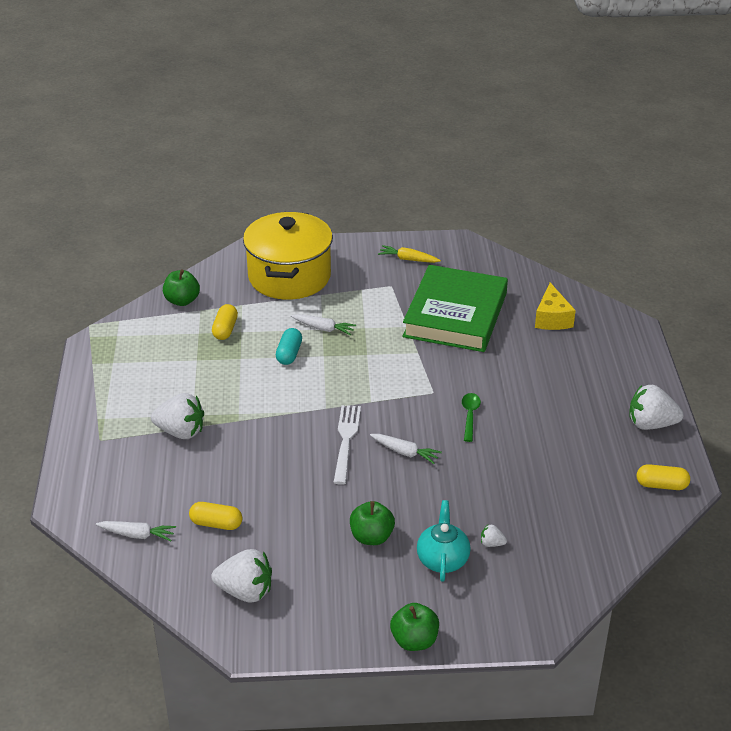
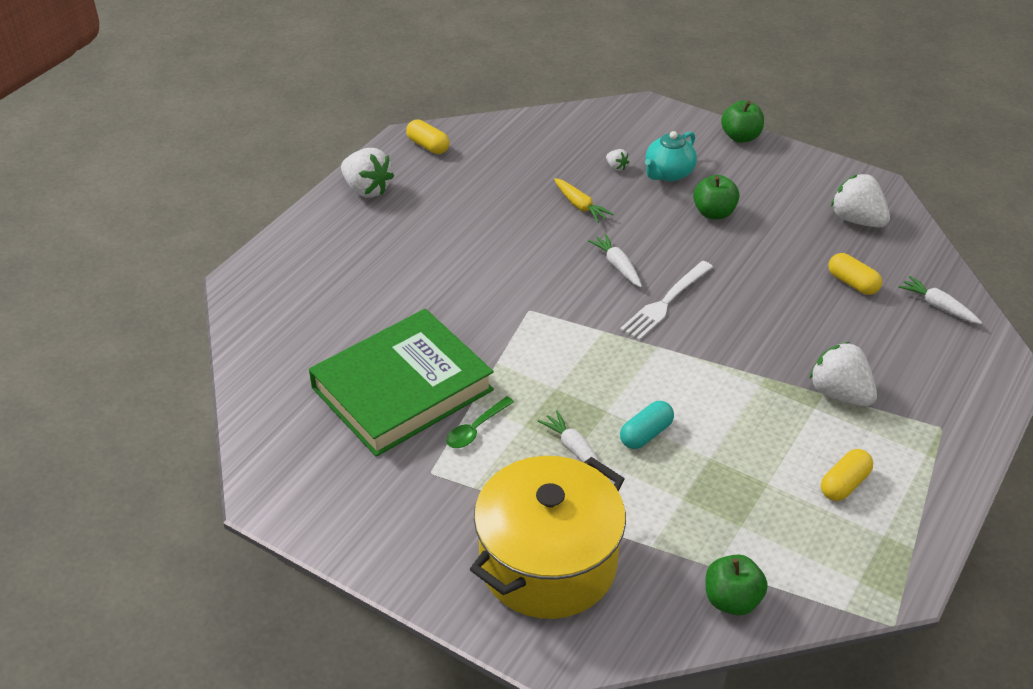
camera: 145 degrees left, 5 degrees up
yellow capsule [212,304,238,340] -> yellow capsule moved to [821,449,873,501]
yellow carrot [378,245,441,263] -> yellow carrot moved to [554,178,613,223]
green spoon [462,393,481,442] -> green spoon moved to [446,396,514,448]
yellow cheese [535,283,576,330] -> none

